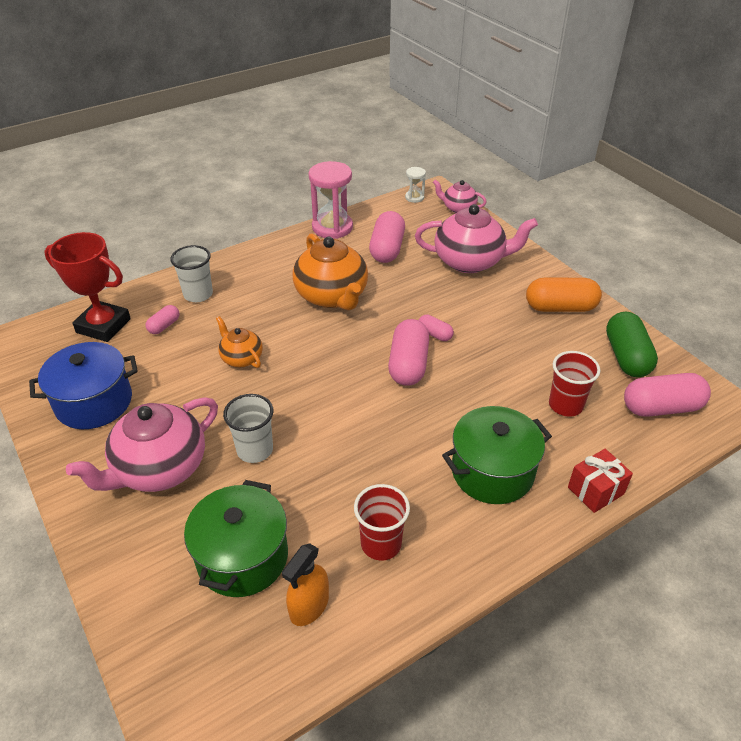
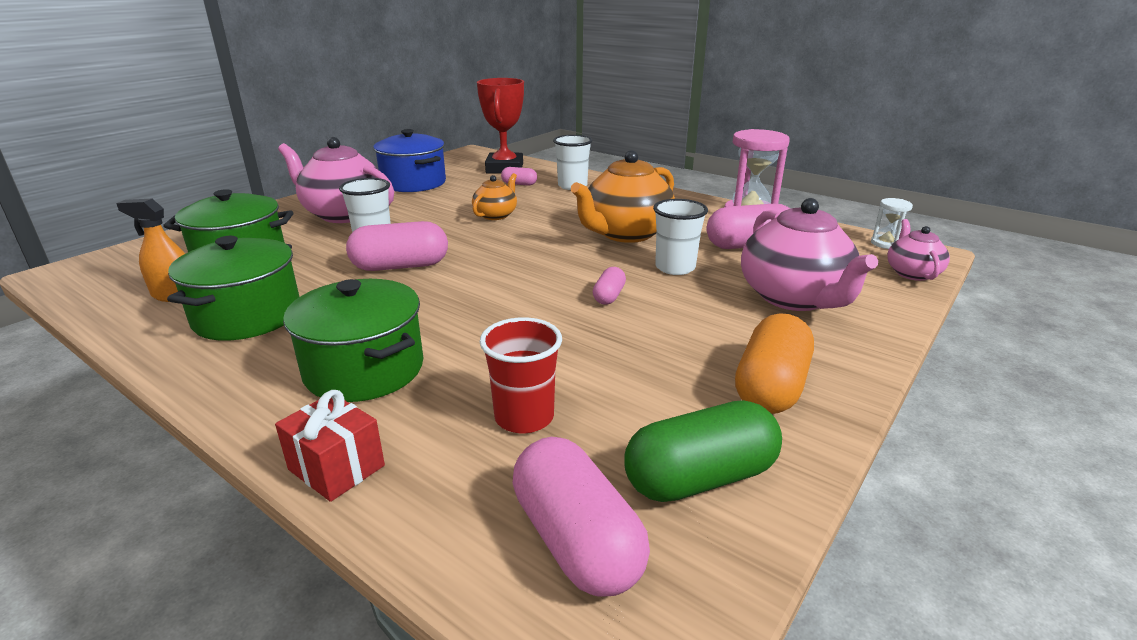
camera: 70 degrees right, 15 degrees down
red cup [354,484,410,561] -> green pot [167,236,299,341]
pink capsule [388,319,429,386] -> pink capsule moved to [346,221,448,271]
orange capsule [526,278,602,312] -> orange capsule turned 45 degrees clockwise [735,313,814,414]
none -> white cup [653,199,708,275]

